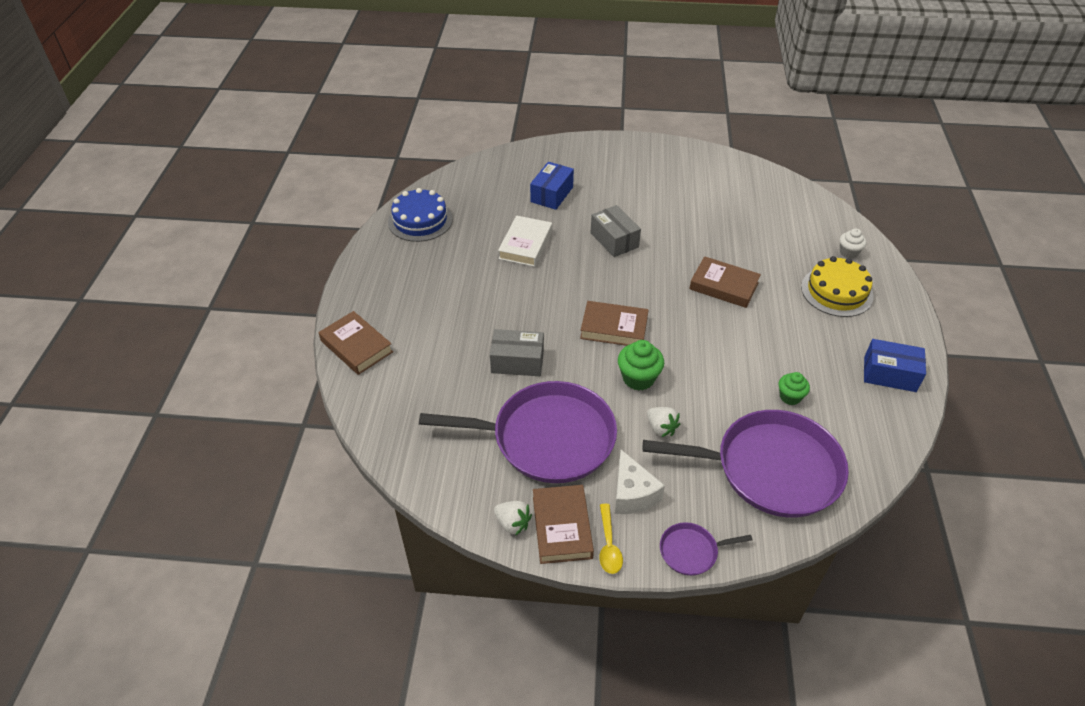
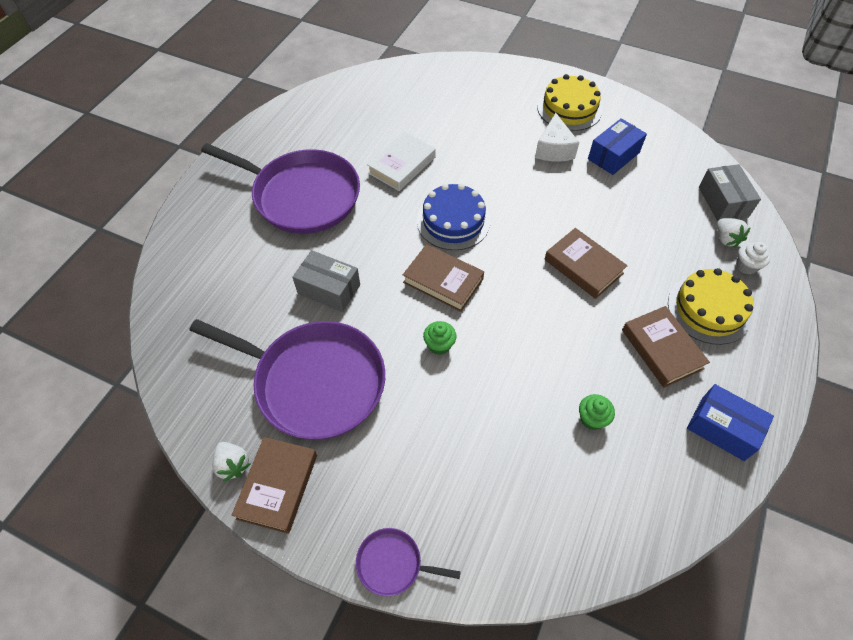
camera: 20 degrees right, 10 degrees up
brown book [319,311,393,375] -> brown book moved to [622,306,710,388]
blue cake [388,188,453,242] -> blue cake moved to [417,183,491,250]
blue box [530,162,574,210] -> blue box moved to [588,118,647,175]
grey box [591,205,641,257] -> grey box moved to [699,164,761,221]
yellow spoon [599,504,623,574] -> none
white cheese [615,450,665,514] -> white cheese moved to [535,113,579,162]
green cupcake [618,340,664,391] -> green cupcake [423,321,457,355], size x0.65
purple pan [643,410,849,518] -> purple pan moved to [201,143,360,234]
white strawberry [647,407,680,437] -> white strawberry moved to [717,218,751,248]
none -> yellow cake [537,74,603,131]

